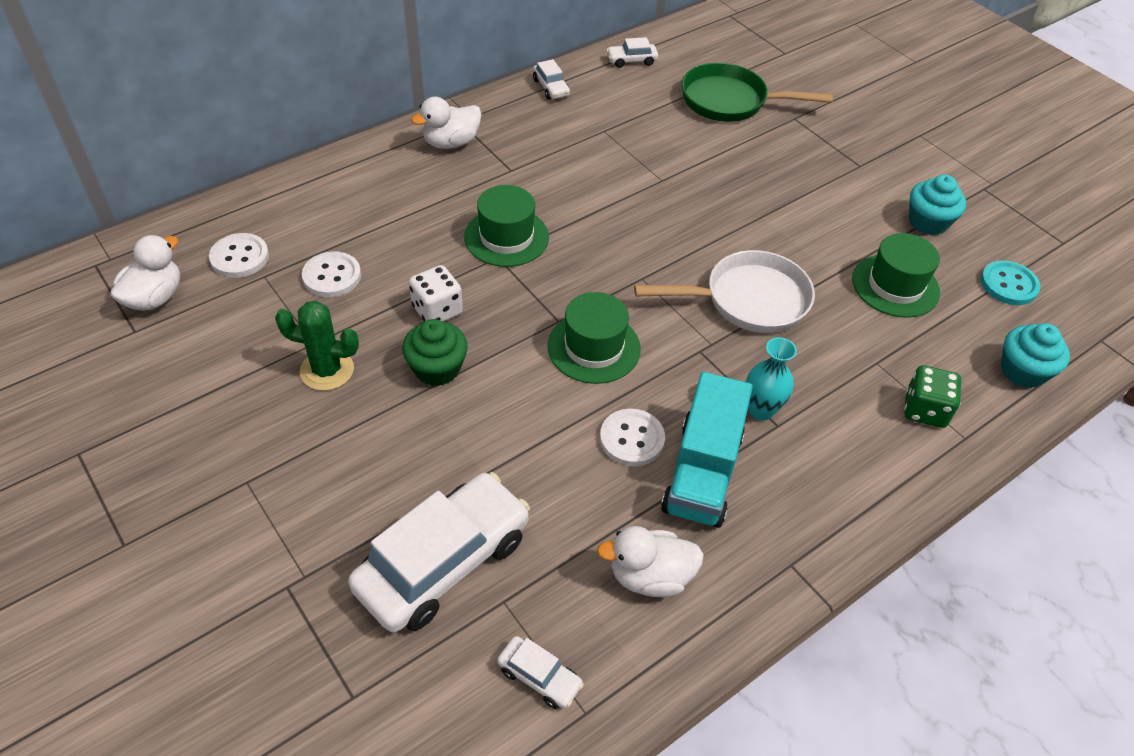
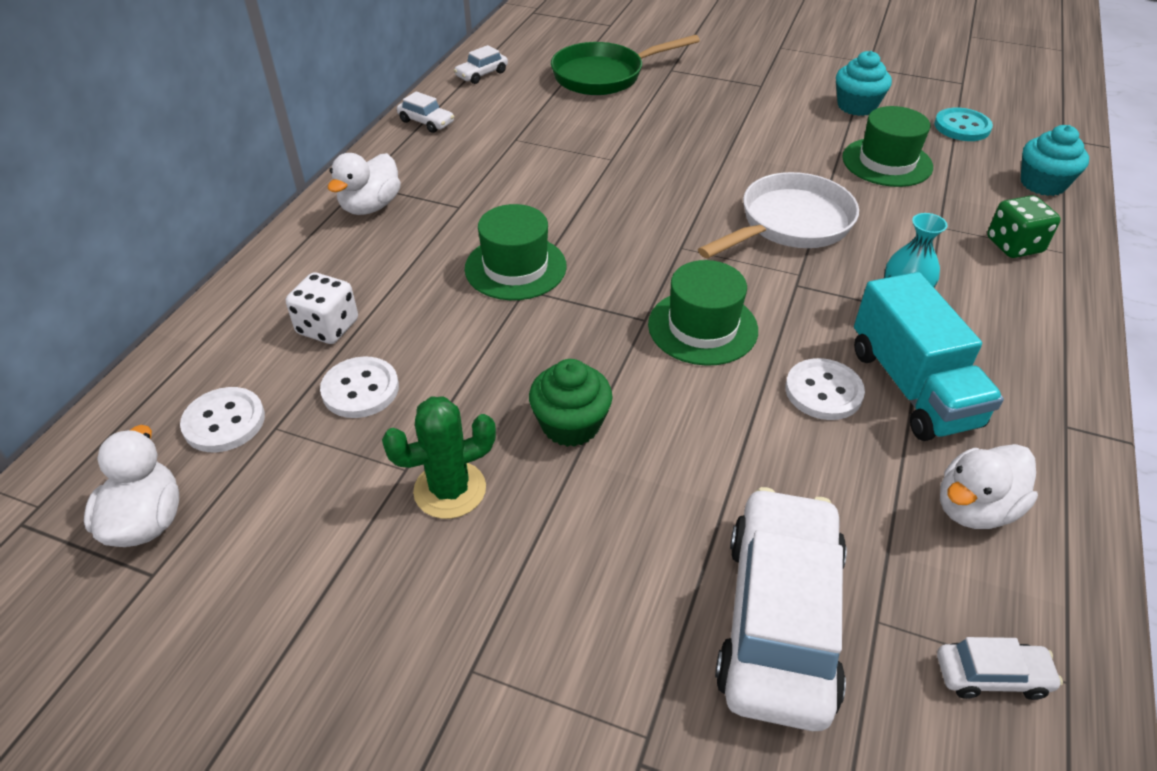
camera: 30 degrees left, 5 degrees down
white dice [409,265,463,322] -> white dice moved to [286,272,358,344]

